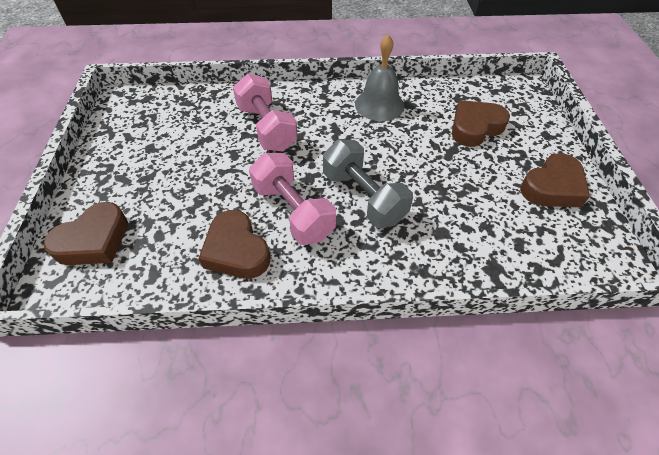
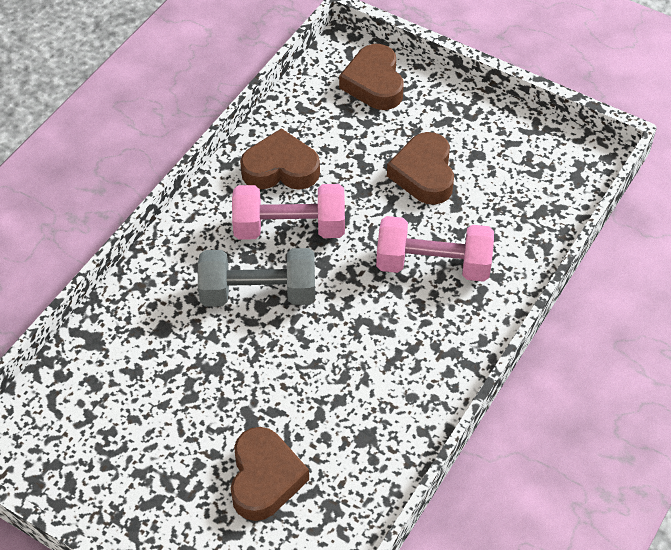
camera: 125 degrees right, 0 degrees up
grey bell [355,35,404,121] -> none
brown heart [520,153,590,207] -> brown heart moved to [387,132,454,205]

